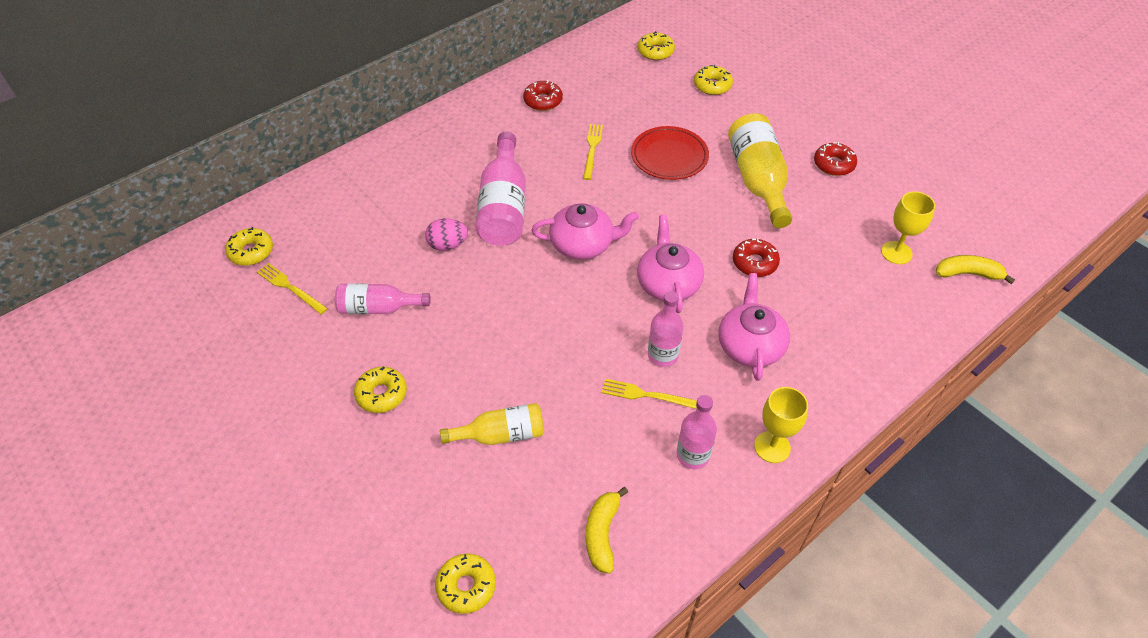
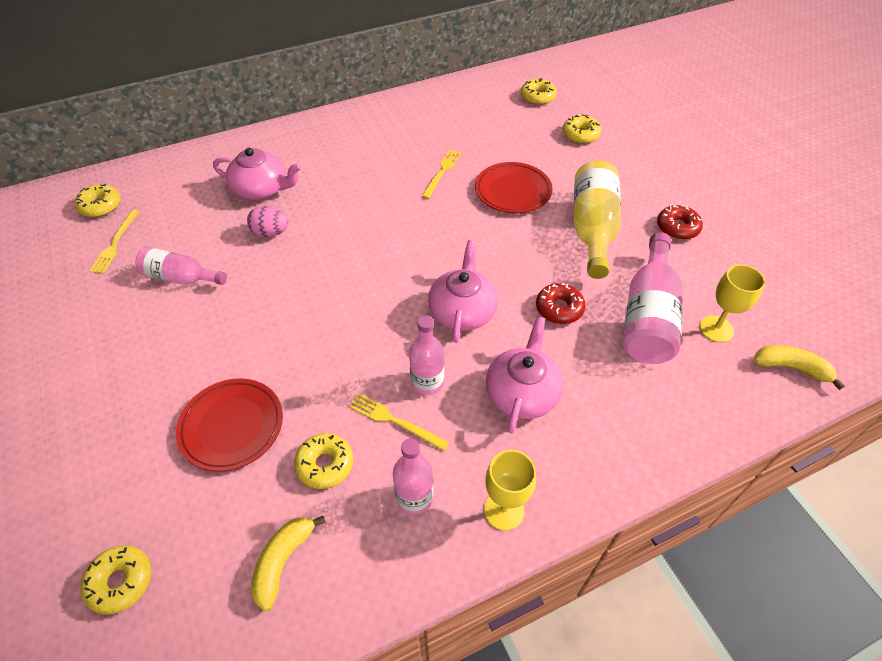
camera: 15 degrees right, 0 degrees up
yellow fork [257,263,328,315] -> yellow fork turned 135 degrees counterclockwise [89,210,140,274]
yellow donut [354,367,407,413] -> yellow donut moved to [294,433,353,489]
yellow bottle [440,403,544,445] -> red plate [176,378,283,472]
pink bottle [475,131,526,246] -> pink bottle moved to [623,232,683,364]
red donut [523,80,563,111] -> none
pink teapot [531,204,639,260] -> pink teapot moved to [213,148,302,200]

